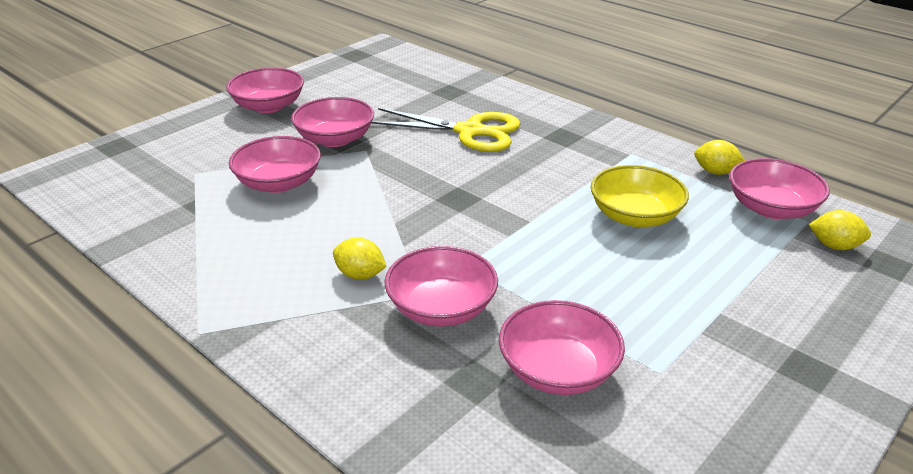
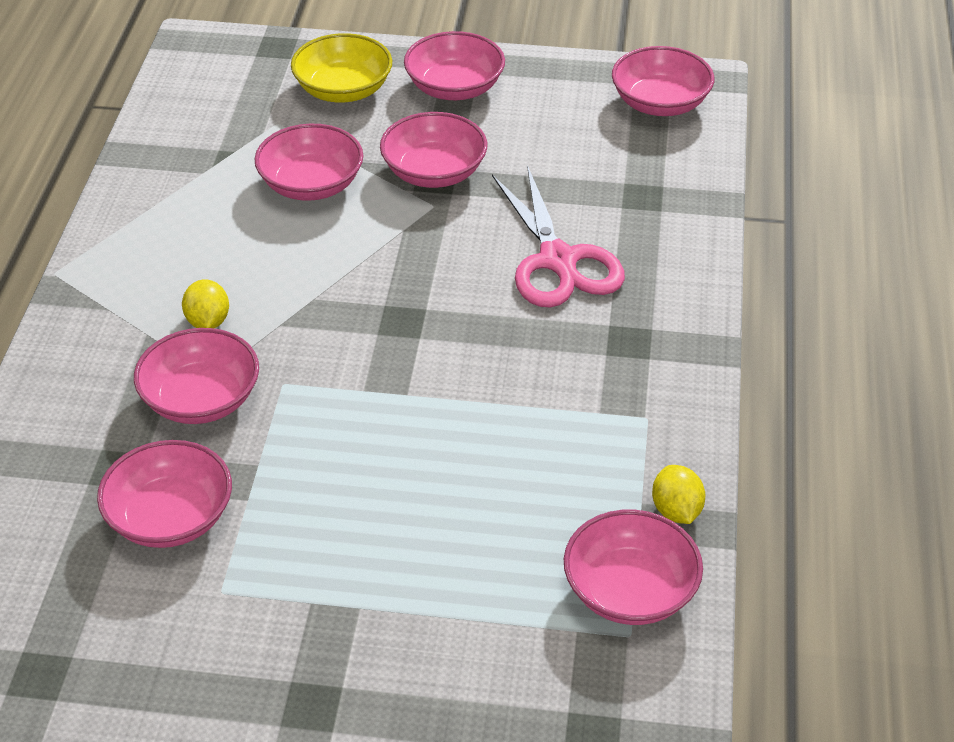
camera: 55 degrees right, 10 degrees up
yellow scissors [371,108,520,152] -> pink scissors [492,165,625,307]
yellow bowl [591,165,689,227] -> yellow bowl moved to [291,33,392,102]
yellow lemon [809,210,871,250] -> none
none -> pink bowl [612,46,714,116]

